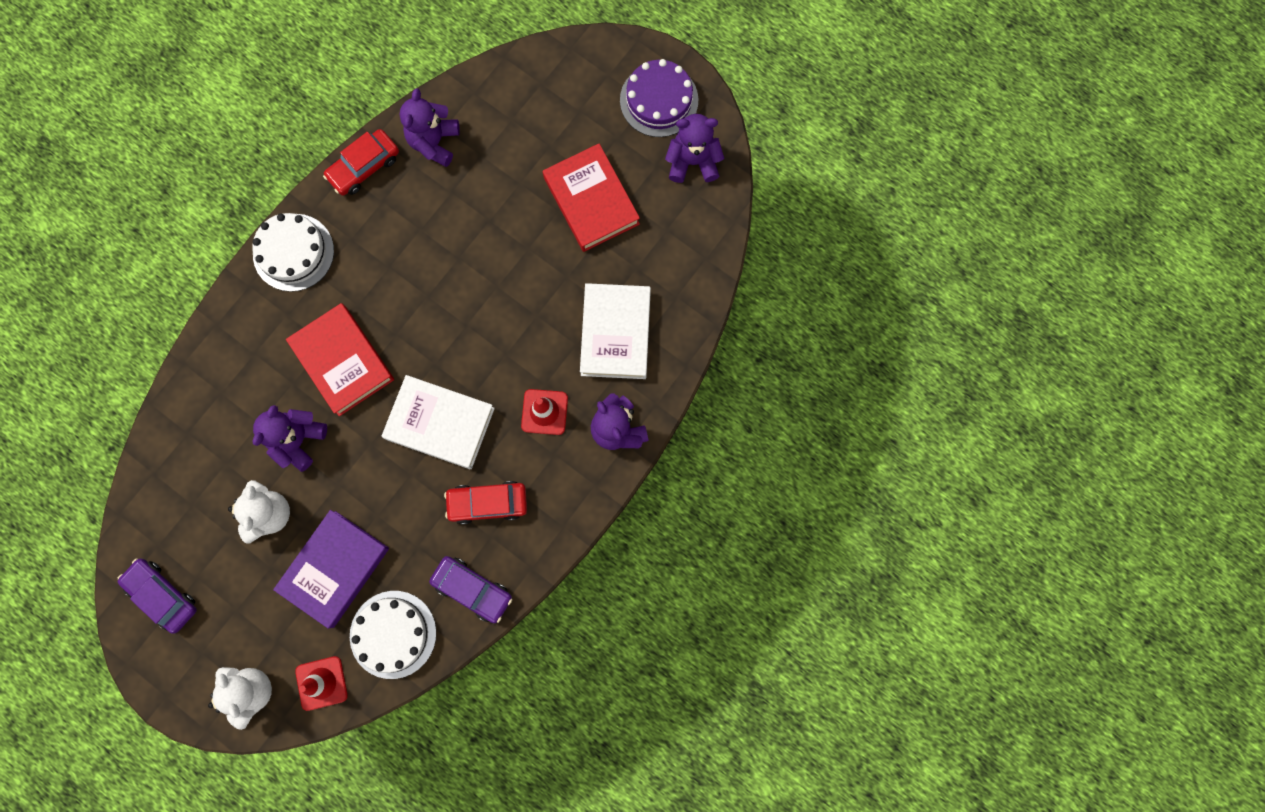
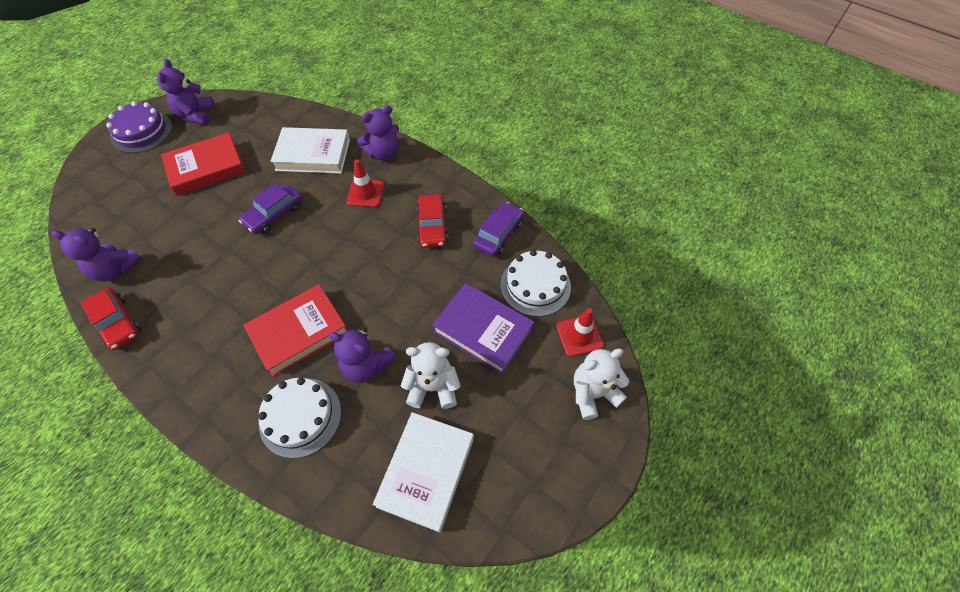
camera: 90 degrees left, 20 degrees down
purple car [118,559,197,634] -> purple car moved to [239,183,302,234]
white cake [253,213,334,292] -> white cake moved to [258,377,341,458]
white book [381,375,495,469] -> white book moved to [373,412,474,532]

